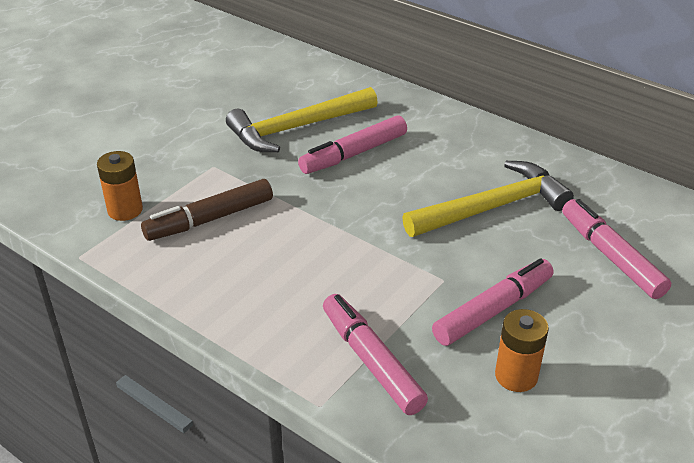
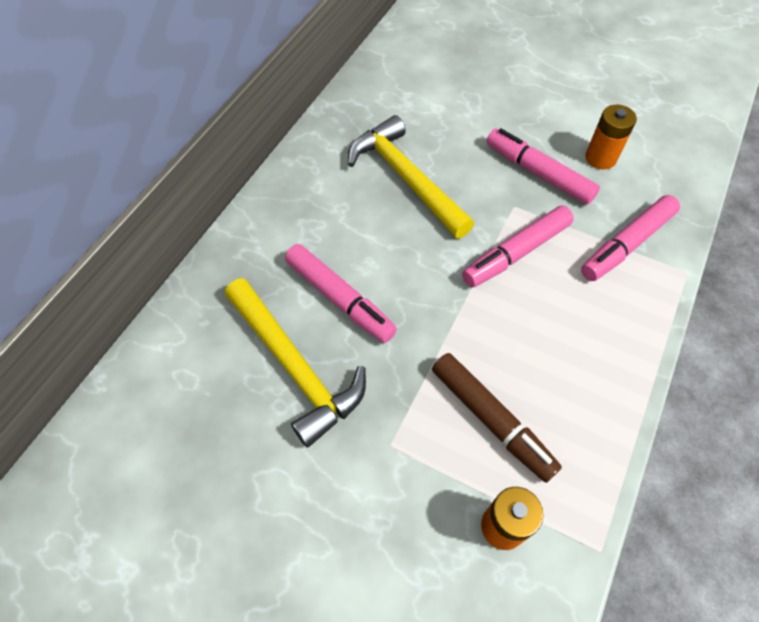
camera: 100 degrees left, 20 degrees up
pink marker [562,199,671,299] -> pink marker moved to [462,205,574,287]

